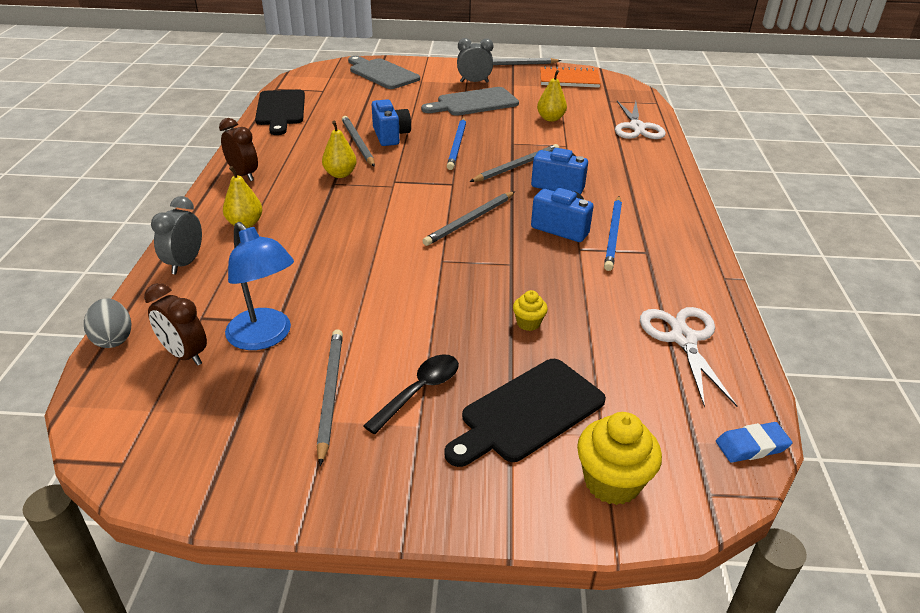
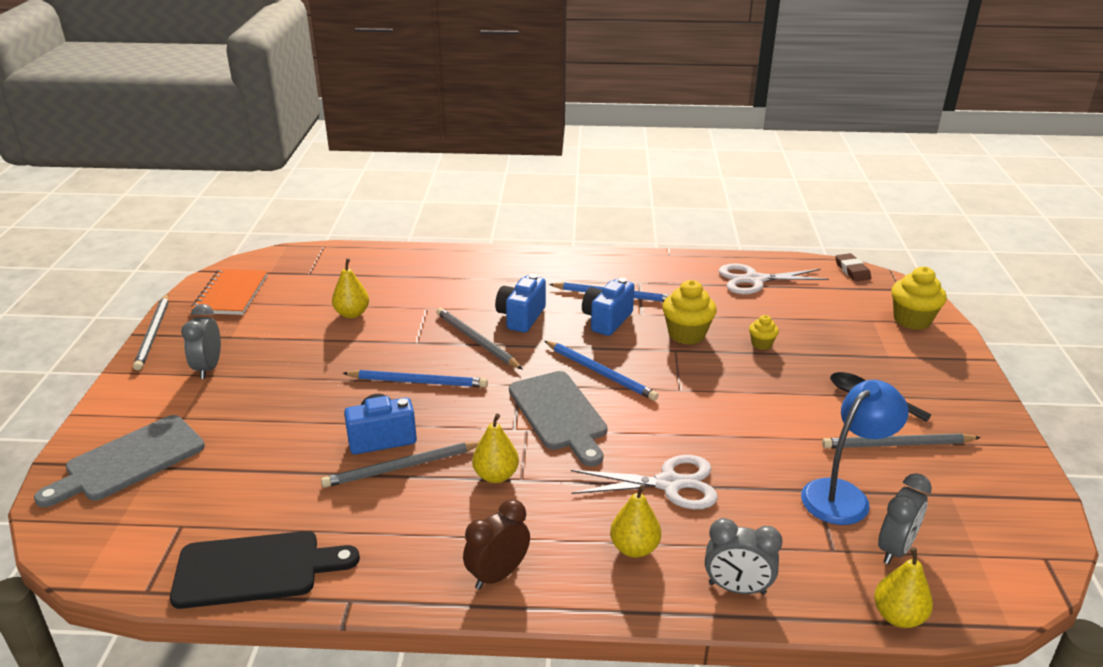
camera: 90 degrees left, 5 degrees down
grey egg [84,298,131,348] -> yellow pear [874,547,933,628]
brown clock [144,283,207,366] -> grey clock [878,473,932,564]
grey cutting board [421,87,519,116] -> grey cutting board moved to [509,371,608,467]
grey pencil [423,192,515,246] -> blue pencil [544,341,658,401]
black cutting board [444,359,606,467] -> none
white scissors [615,101,666,139] -> white scissors moved to [571,455,718,509]
blue eraser [716,422,793,463] -> brown eraser [835,253,871,282]
none -> yellow cupcake [662,280,717,345]

